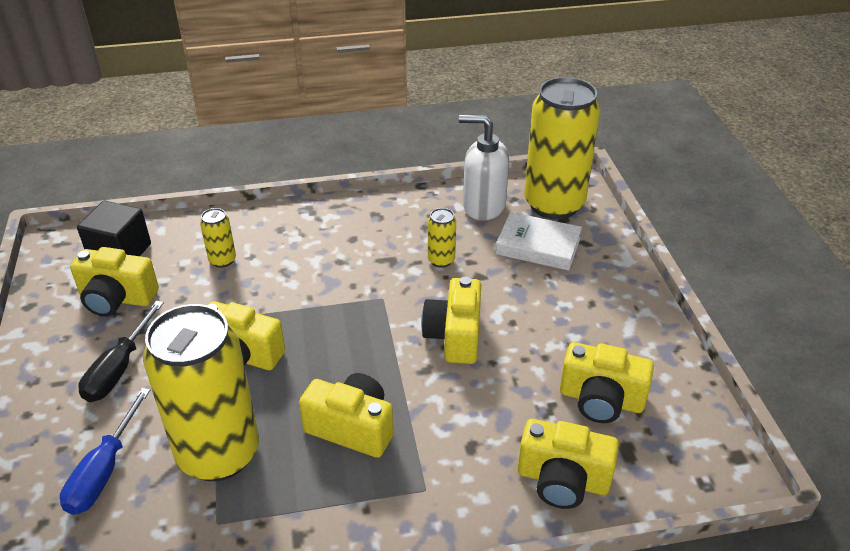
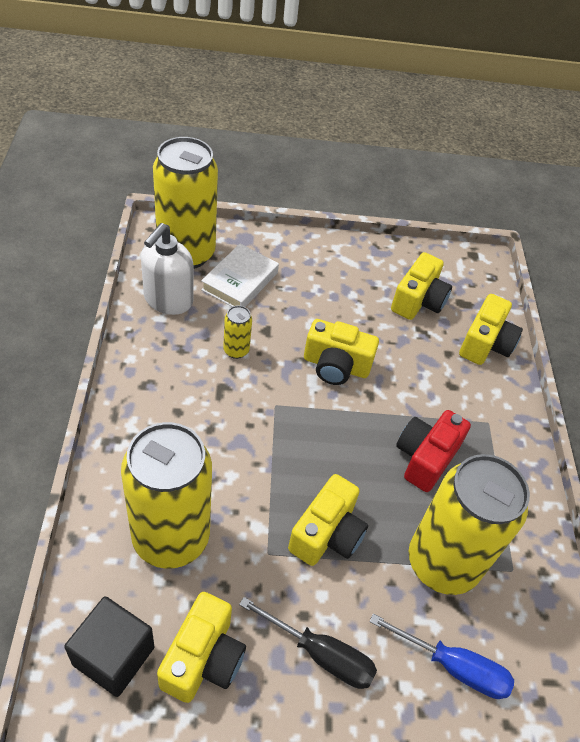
camera: 85 degrees left, 10 degrees up
yellow can [200,208,236,268] -> yellow can [121,422,212,569], size x2.42
yellow camera [299,373,393,458] -> red camera [396,410,471,492]

